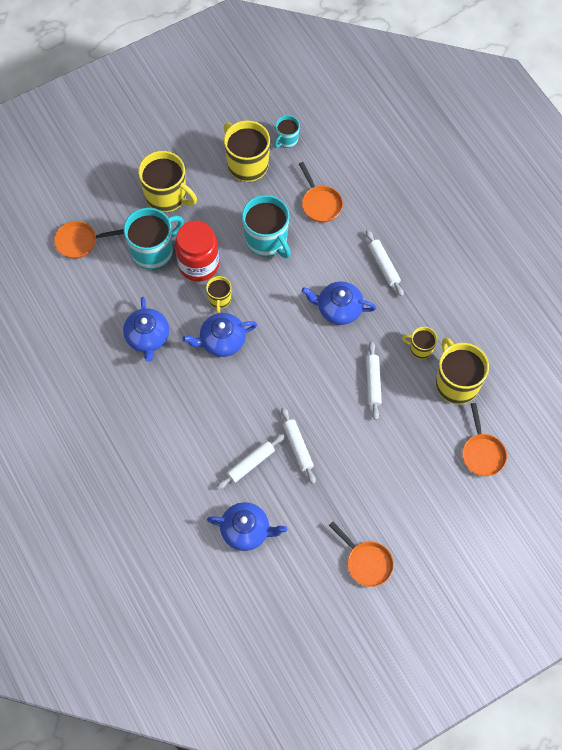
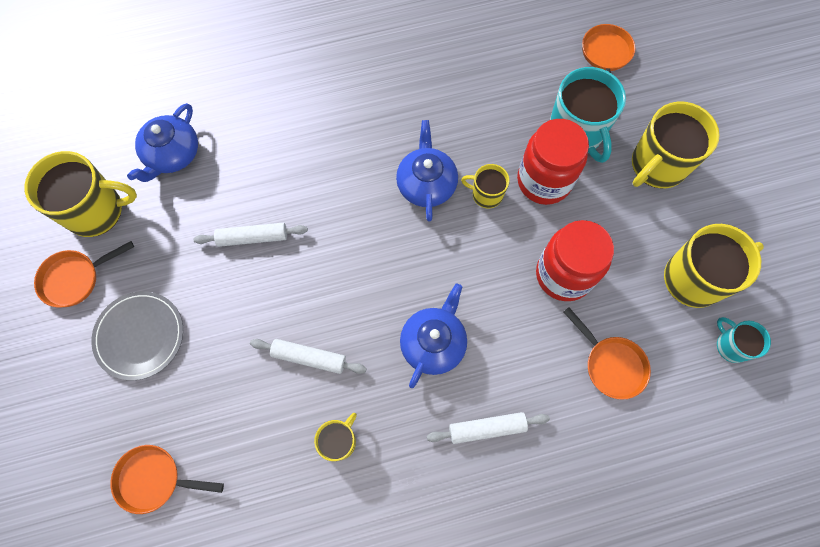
camera: 105 degrees right, 5 degrees up
blue teapot [123,297,169,362] -> none
white rolling pin [216,434,285,490] -> none
turquoise mug [242,195,291,258] -> red jar [536,220,614,301]
orange pan [299,162,343,223] -> orange pan turned 120 degrees counterclockwise [564,307,651,400]
yellow mug [436,337,489,405] -> yellow mug moved to [24,151,137,237]
none -> grey plate [91,291,183,380]

